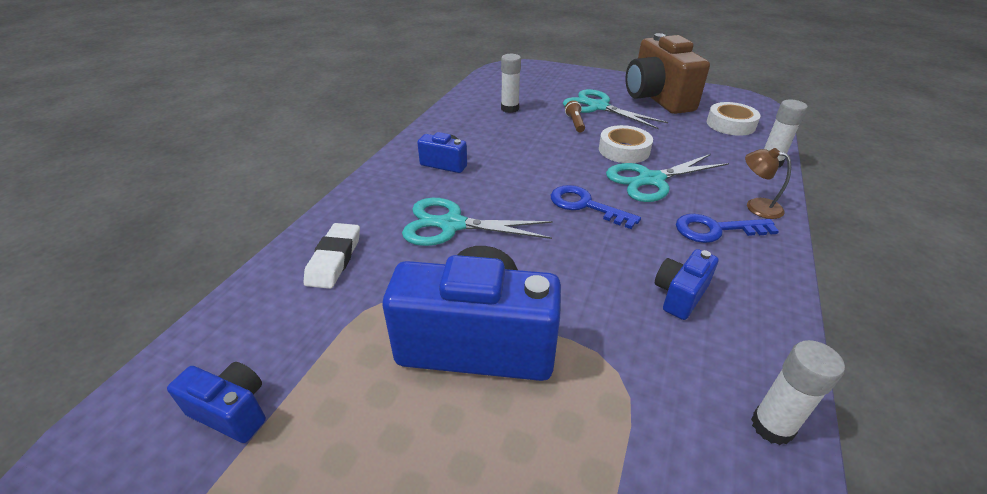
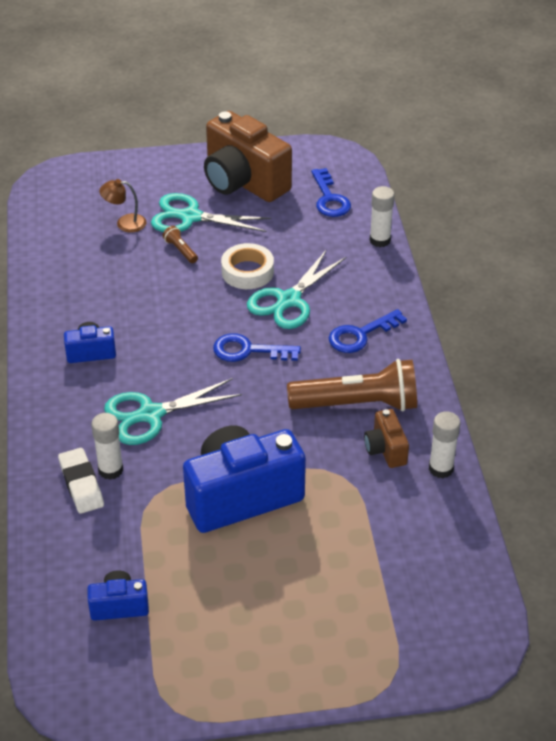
camera: 30 degrees left, 5 degrees up
white glue stick [501,54,521,113] -> white glue stick moved to [91,413,123,480]
blue camera [655,249,718,320] -> brown flashlight [287,359,417,411]
white tape [706,102,761,136] -> blue key [311,168,351,217]
brown lamp [745,148,791,219] -> brown lamp moved to [99,179,146,233]
none -> brown camera [364,409,409,468]

